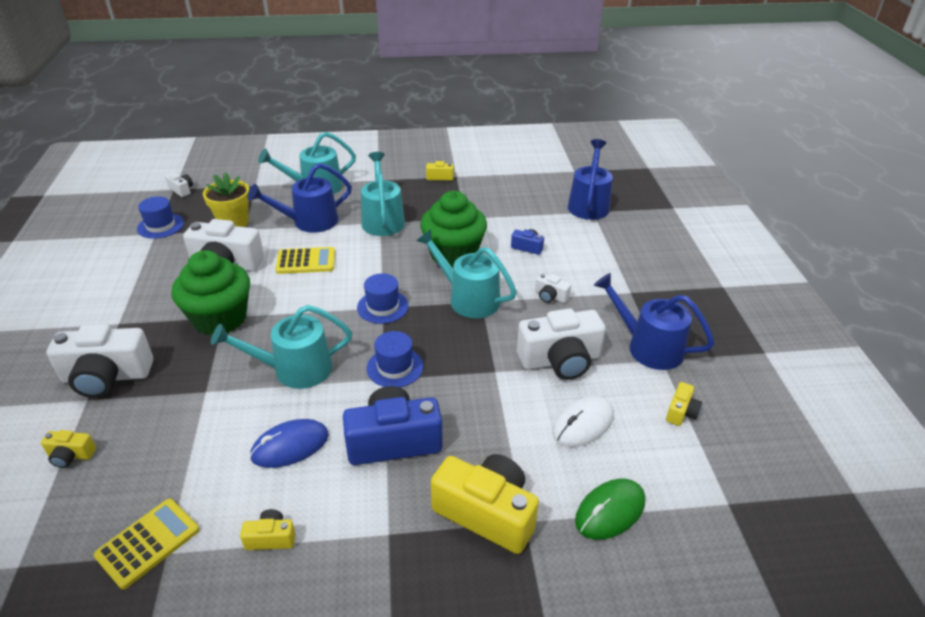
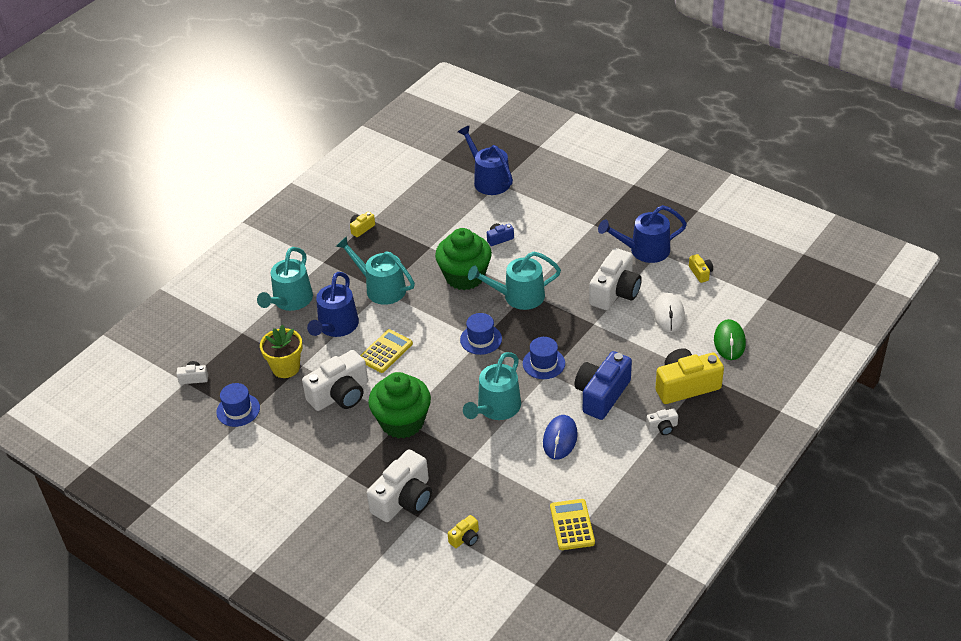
camera: 45 degrees left, 5 degrees up
yellow camera [240,509,296,550] -> none
white camera [535,273,571,303] -> white camera moved to [646,408,678,435]

